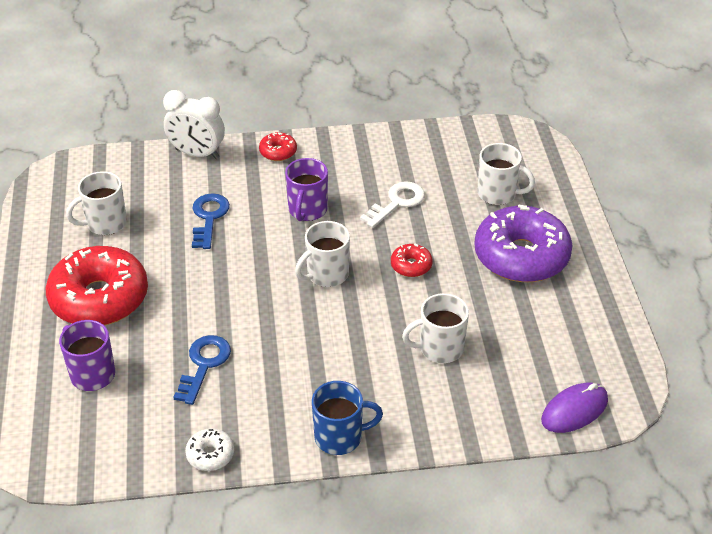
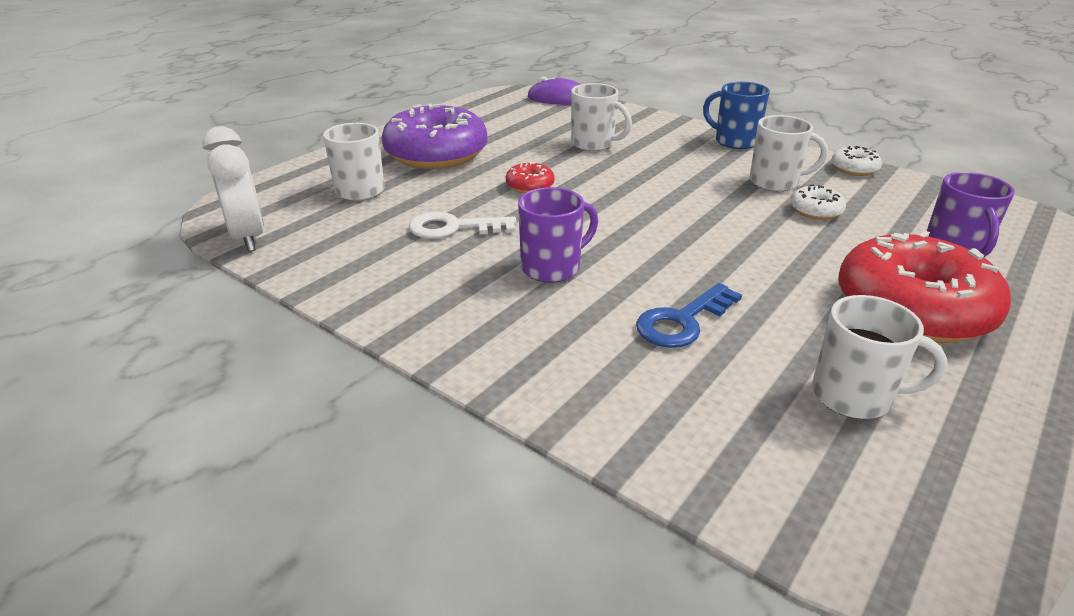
camera: 135 degrees left, 10 degrees down
white clock [163,90,225,159] -> white clock moved to [202,126,264,252]
blue key [173,335,231,405] -> white donut [790,185,846,220]
red donut [259,132,297,161] -> none
white mug [295,221,350,287] -> white mug moved to [750,115,828,192]

